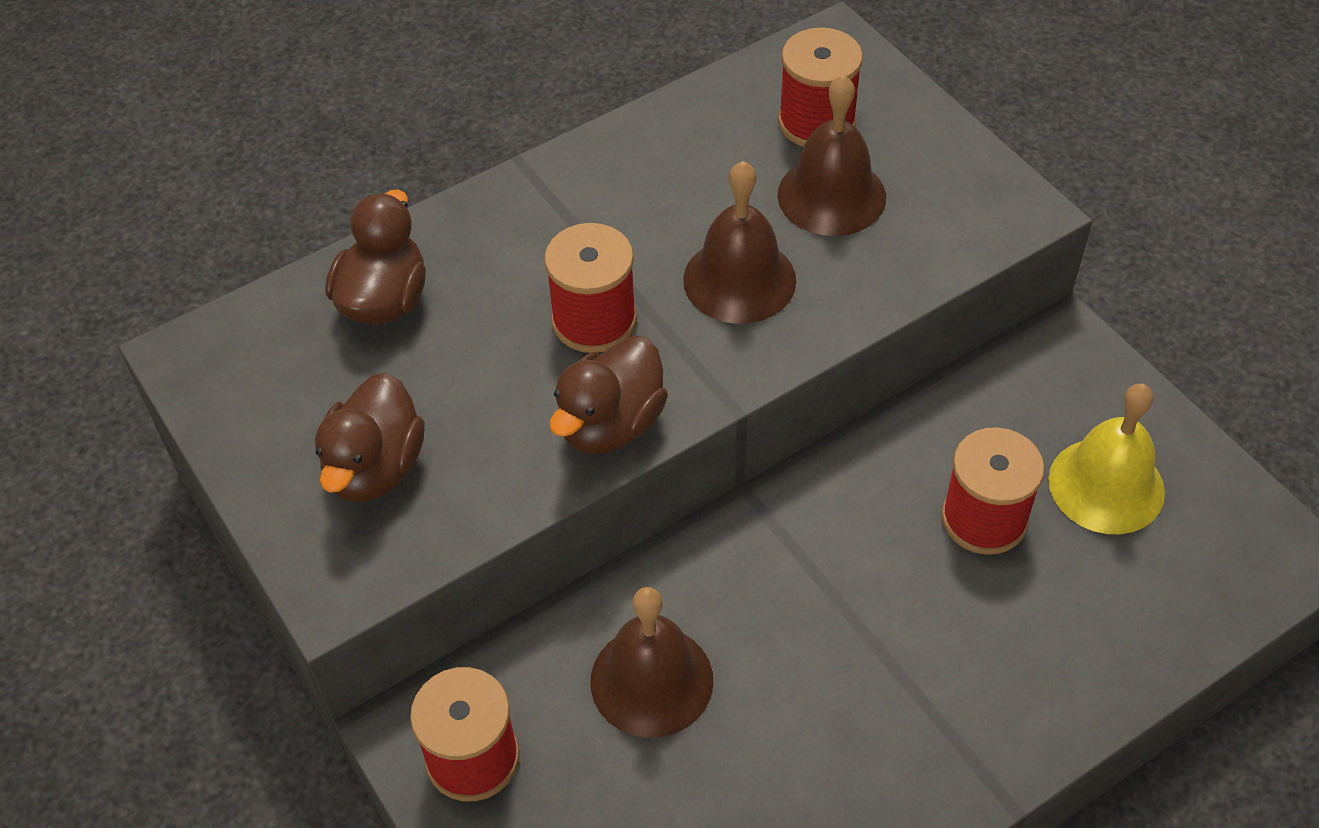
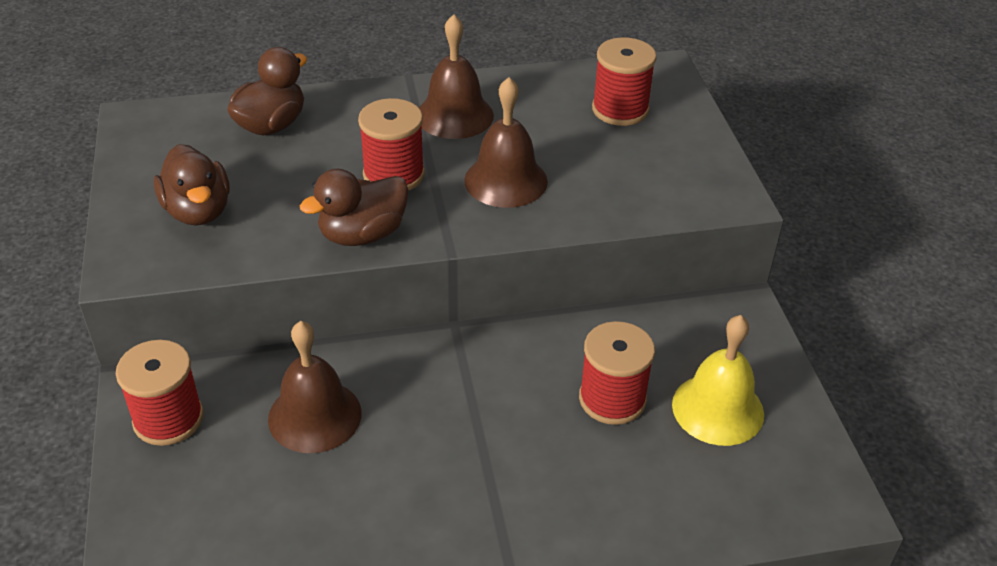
camera: 20 degrees right, 10 degrees down
brown duck [315,372,425,502] -> brown duck turned 60 degrees counterclockwise [154,144,230,226]
brown bell [777,75,886,236] -> brown bell moved to [419,14,494,139]

